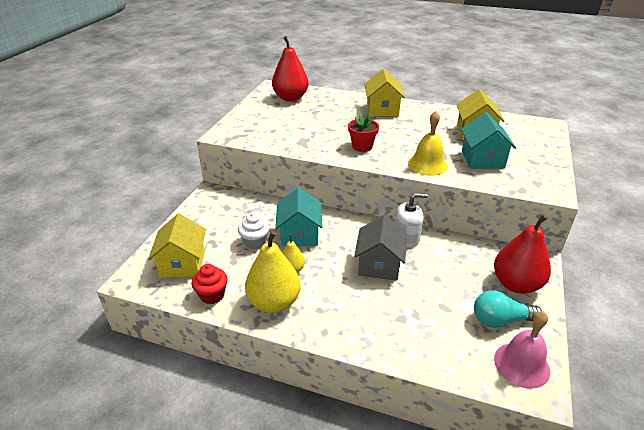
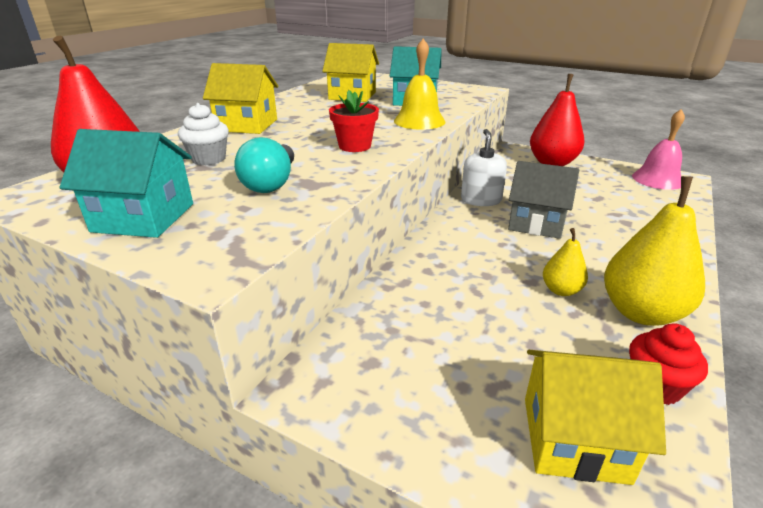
camera: 80 degrees left, 5 degrees down
white cupcake [238,213,269,249] -> white cupcake moved to [178,103,229,165]
turquoise house [275,187,322,247] -> turquoise house moved to [60,129,193,238]
turquoise light bulb [474,290,542,328] -> turquoise light bulb moved to [234,137,294,193]

